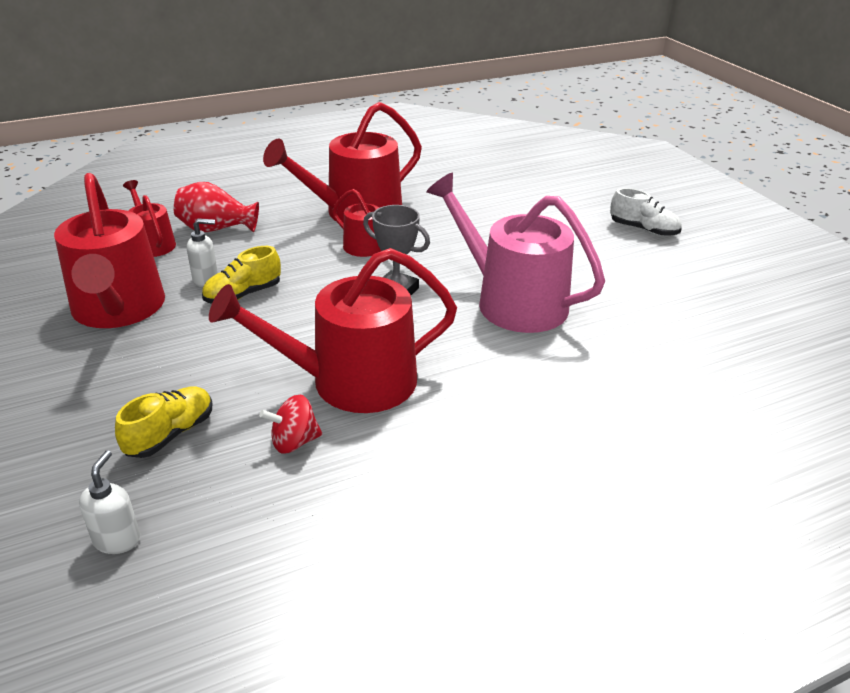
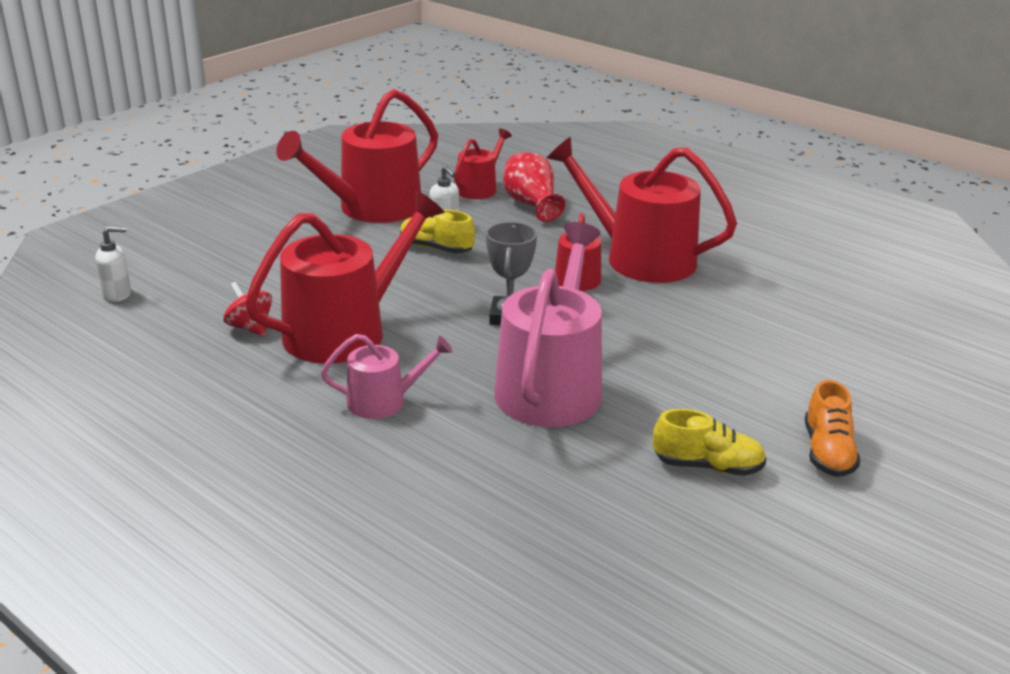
camera: 65 degrees right, 5 degrees down
yellow shoe [115,386,212,458] -> yellow shoe moved to [653,409,766,476]
red watering can [209,248,457,413] -> red watering can turned 90 degrees clockwise [245,191,444,364]
white shoe [610,188,681,236] -> orange shoe [805,380,860,477]
none -> pink watering can [321,334,452,419]

